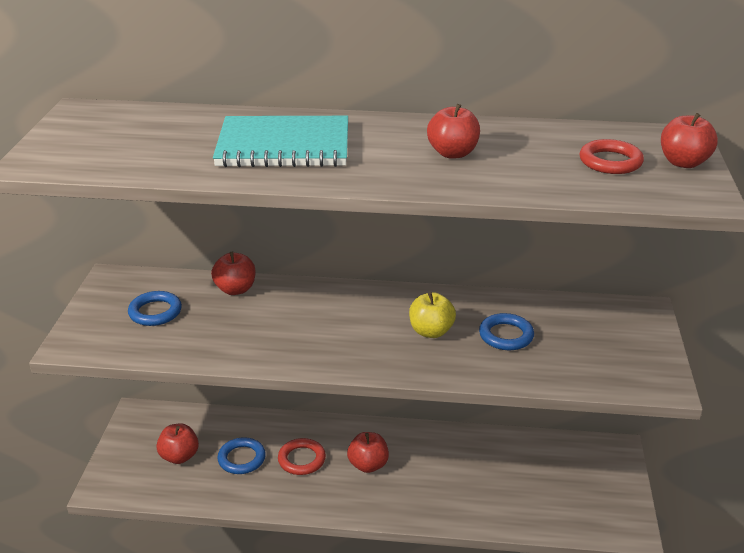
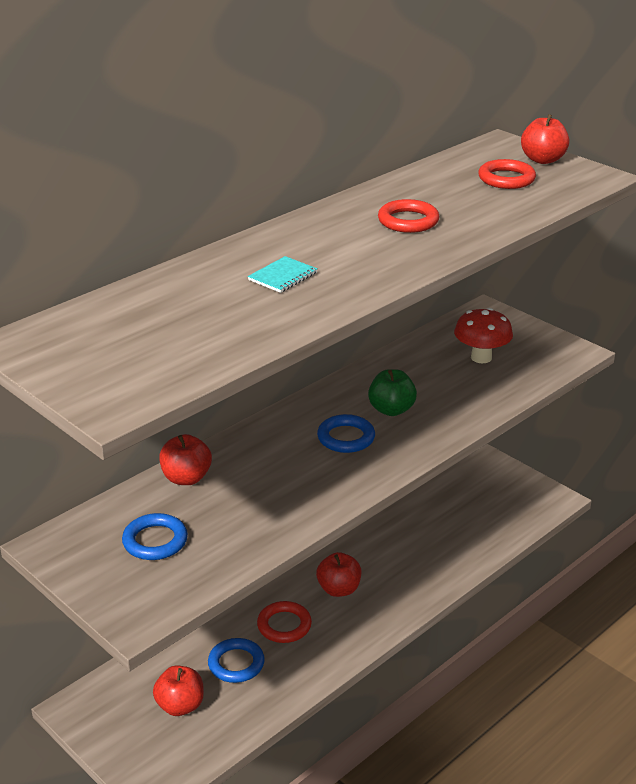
camera: 50 degrees left, 0 degrees up
turquoise notebook [213,116,348,167] -> turquoise notebook [248,256,318,293], size x0.40
yellow apple [409,292,456,338] -> green apple [368,369,417,416]
red apple [427,104,480,159] -> red ring [378,199,439,233]
blue ring [479,313,534,350] -> blue ring moved to [317,414,375,453]
none -> red mushroom [454,308,513,364]

